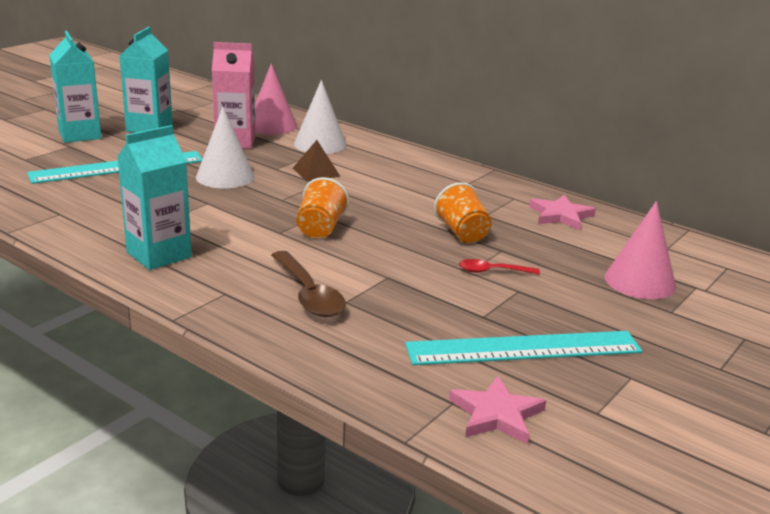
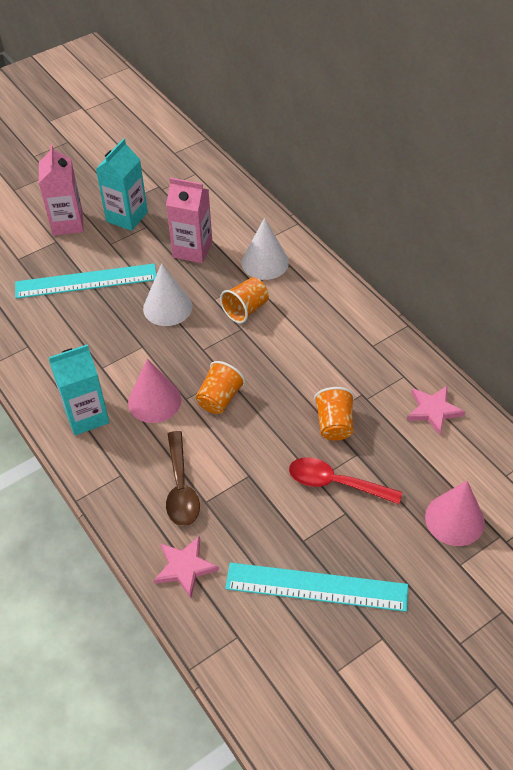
camera: 20 degrees right, 25 degrees up
turquoise carton [49,31,101,143] -> pink carton [39,144,84,236]
pink cone [255,64,297,135] -> pink cone moved to [128,359,181,423]
brown pyramid [293,140,341,181] -> orange cup [220,277,269,323]
pink star [449,376,546,444] -> pink star moved to [154,536,219,598]
red spoon [459,259,540,274] -> red spoon [289,457,402,504], size x1.72

